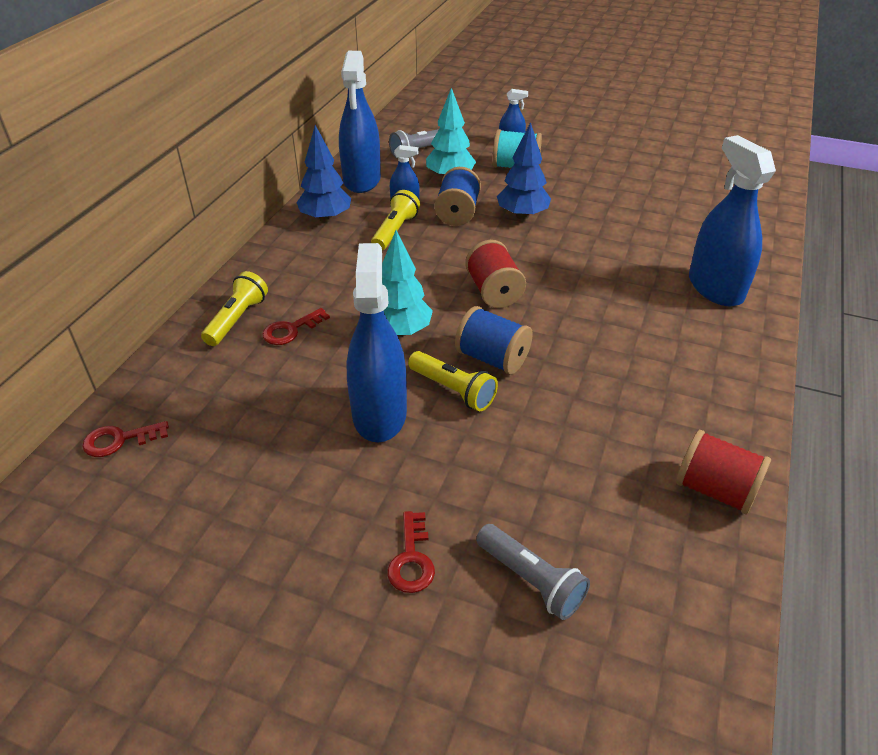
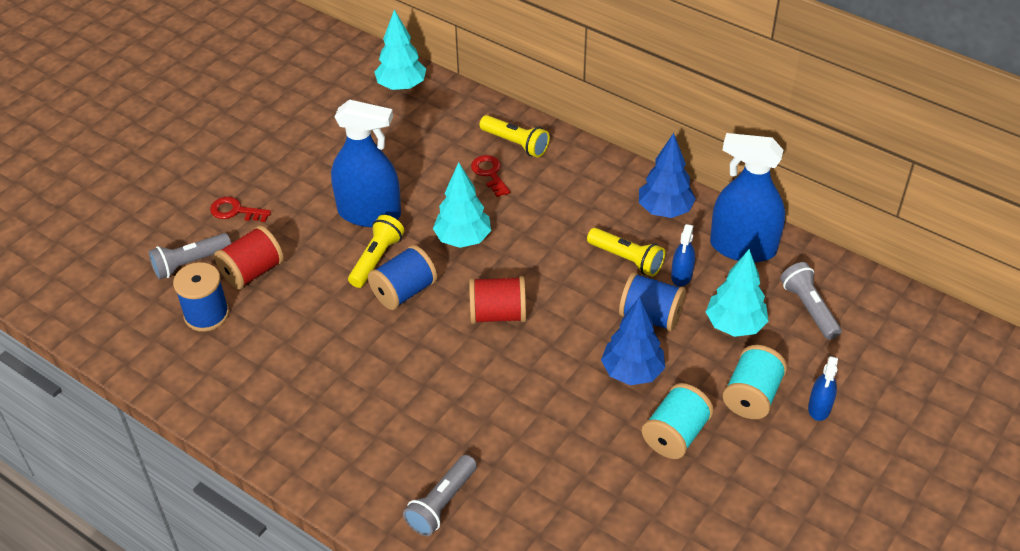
camera: 105 degrees right, 5 degrees up
red key [82,421,169,457] -> turquoise tree [375,10,426,91]
yellow flashlight [408,351,498,411] -> yellow flashlight turned 150 degrees clockwise [348,215,404,288]
red spool [676,430,771,514] -> red spool moved to [214,225,284,289]
blue spray bottle [689,135,776,306] -> grey flashlight [403,455,477,536]
none -> blue spool [173,262,229,332]
none -> turquoise spool [642,383,714,459]

